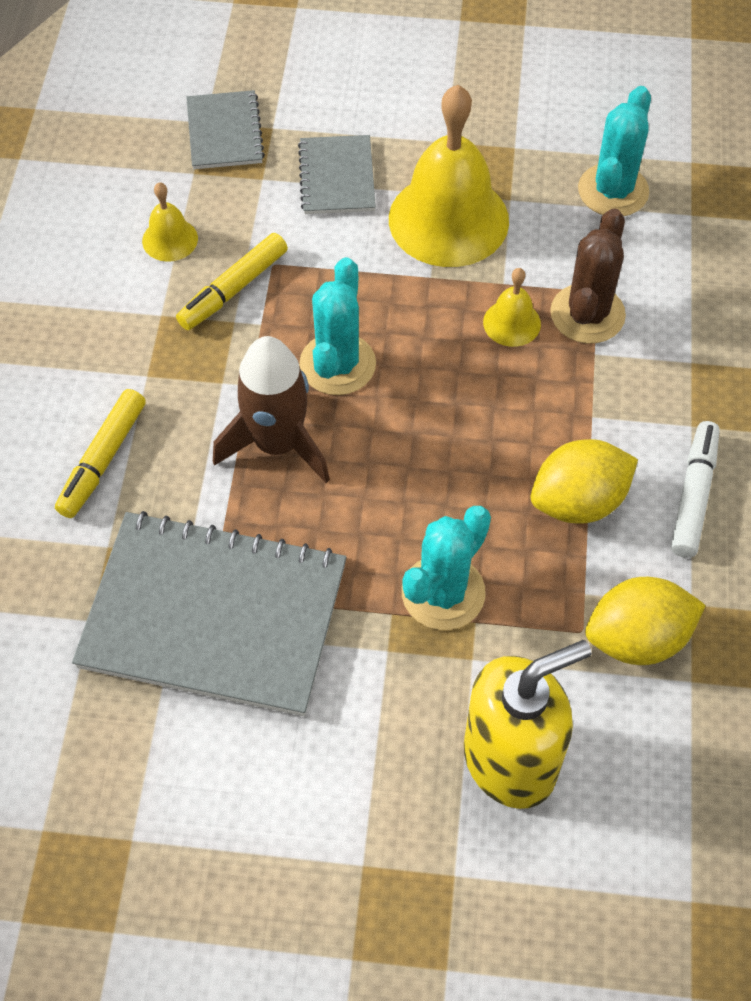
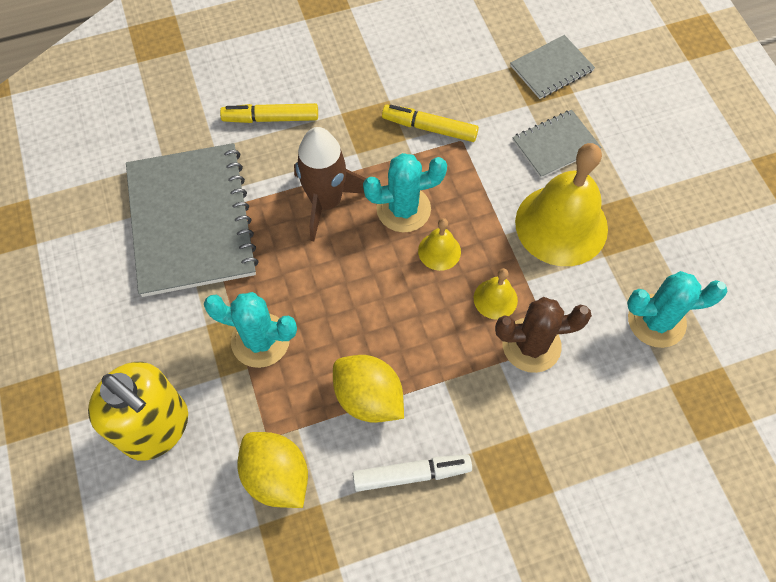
camera: 65 degrees right, 5 degrees up
yellow bell [142,182,198,262] -> yellow bell moved to [418,218,461,271]

